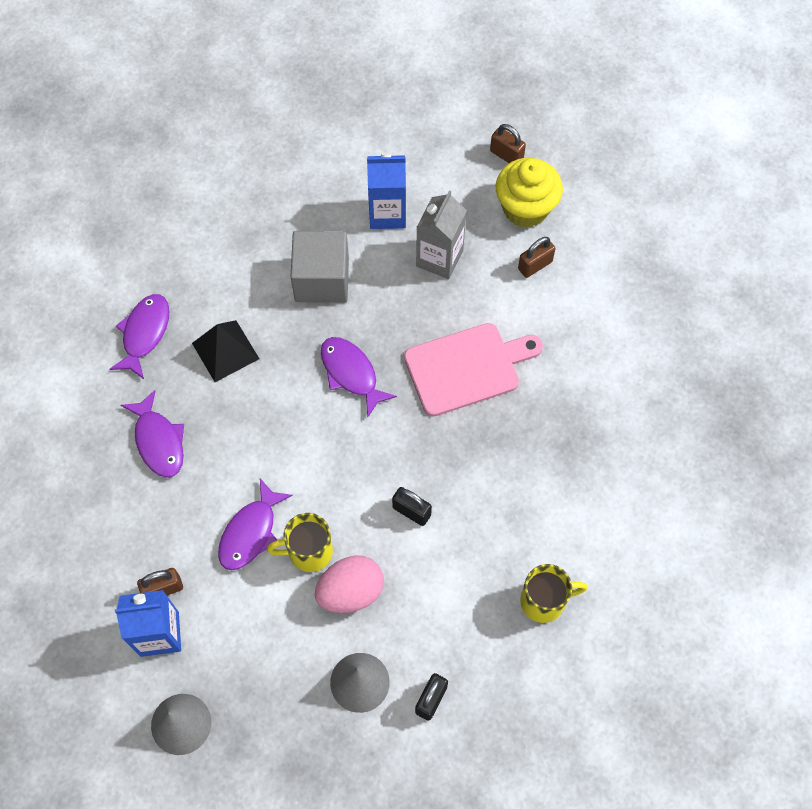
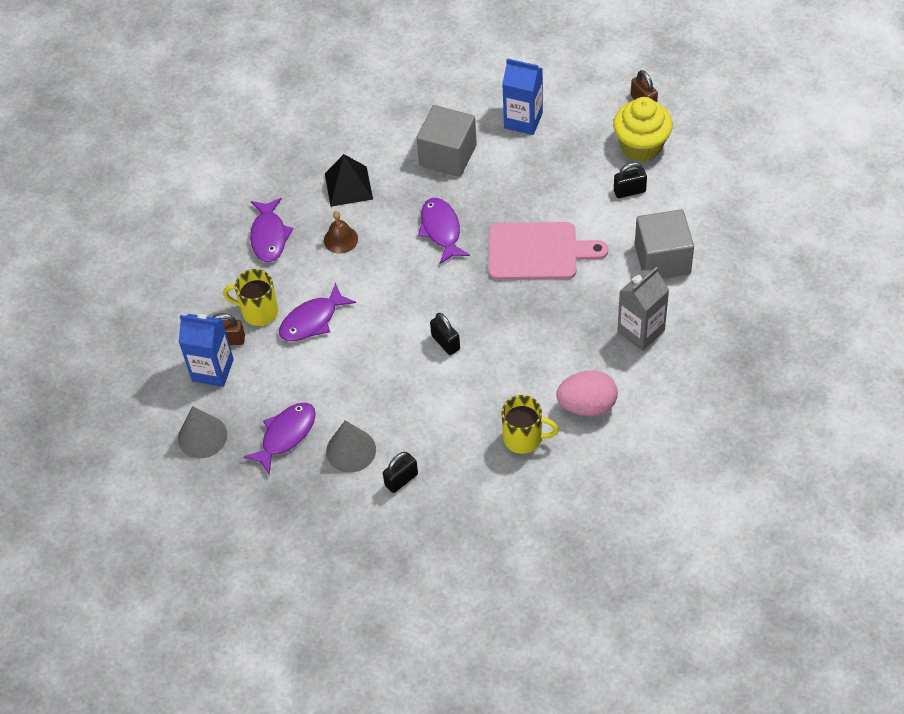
camera: 25 degrees right, 10 degrees down
purple fish [109,294,170,379] -> purple fish moved to [243,403,316,475]
yellow mug [267,513,333,572] -> yellow mug moved to [223,269,278,326]
pink egg [315,555,384,613] -> pink egg moved to [556,370,618,416]
grey carton [416,190,467,279] -> grey carton moved to [617,267,669,351]
brown padlock [518,237,555,278] -> black padlock [614,162,647,198]
none -> brown bell [324,211,358,254]
none -> grey cube [635,209,694,279]

